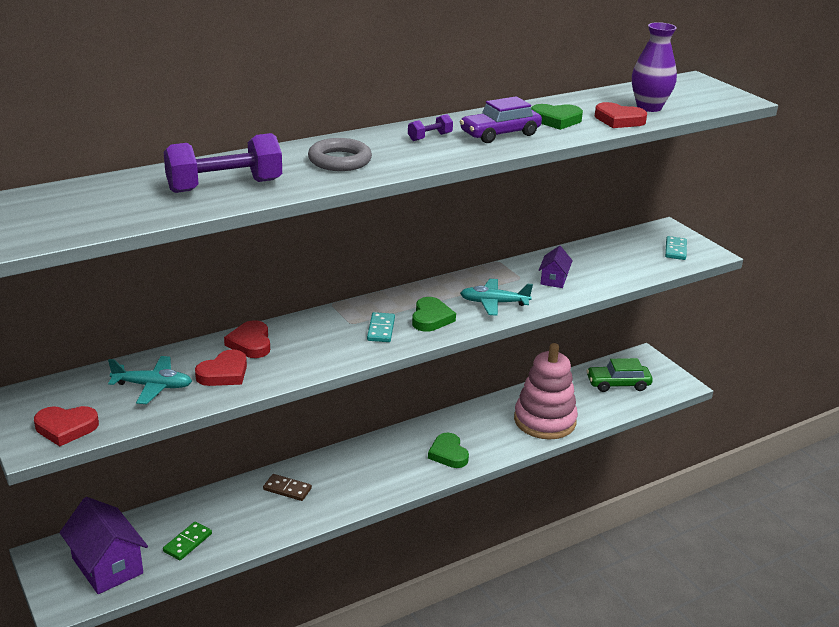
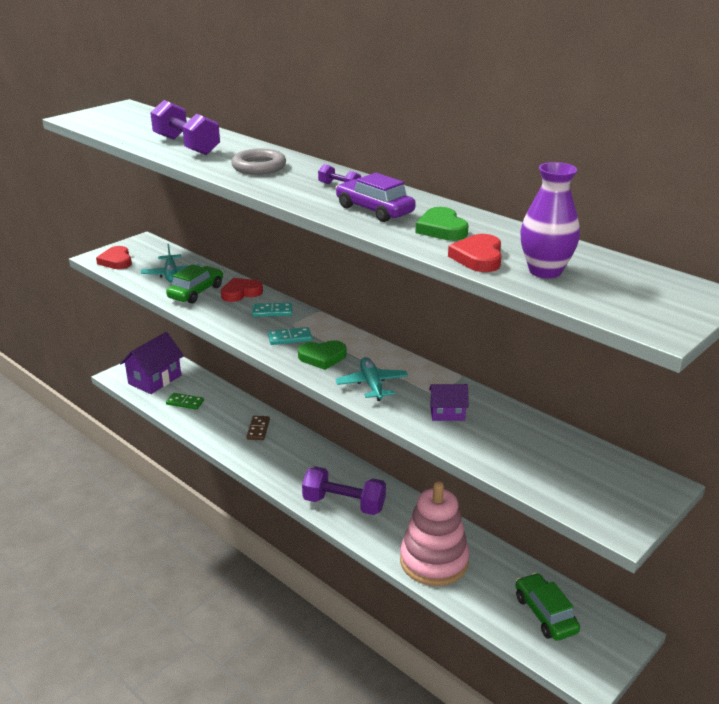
camera: 75 degrees right, 0 degrees up
red heart [195,349,247,386] -> green car [166,264,223,304]
green heart [428,433,469,468] -> purple dumbbell [302,466,386,515]
turquoise domino [665,236,687,260] -> turquoise domino moved to [252,303,292,317]

